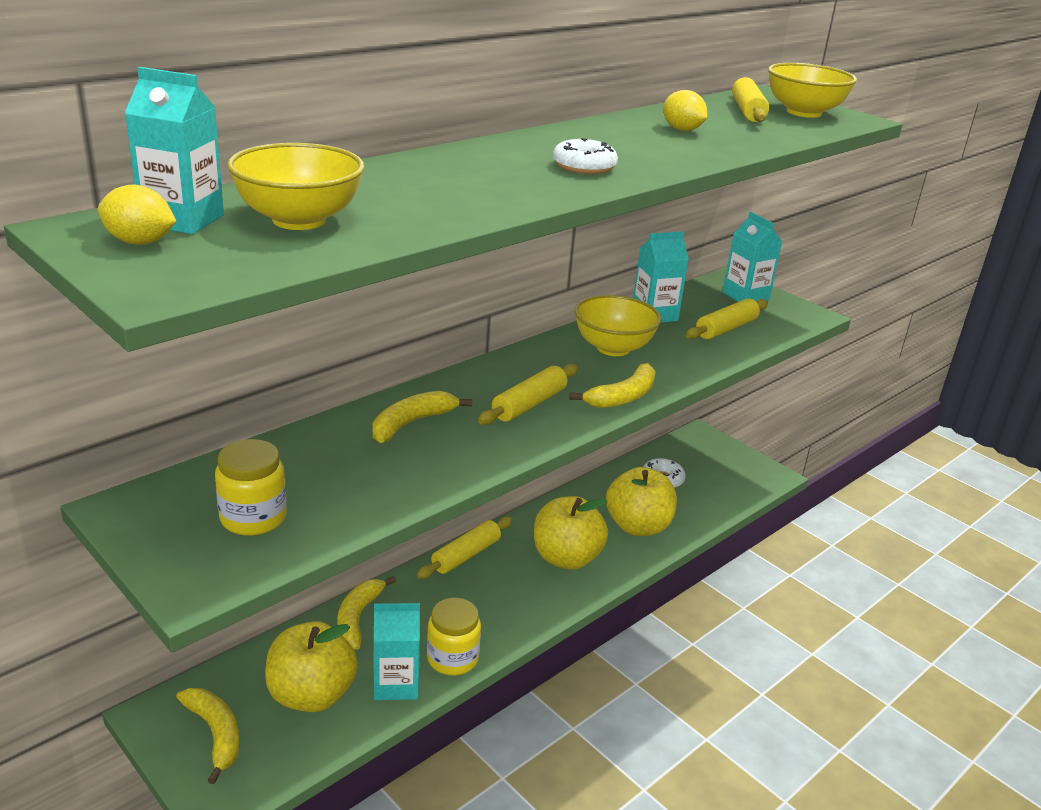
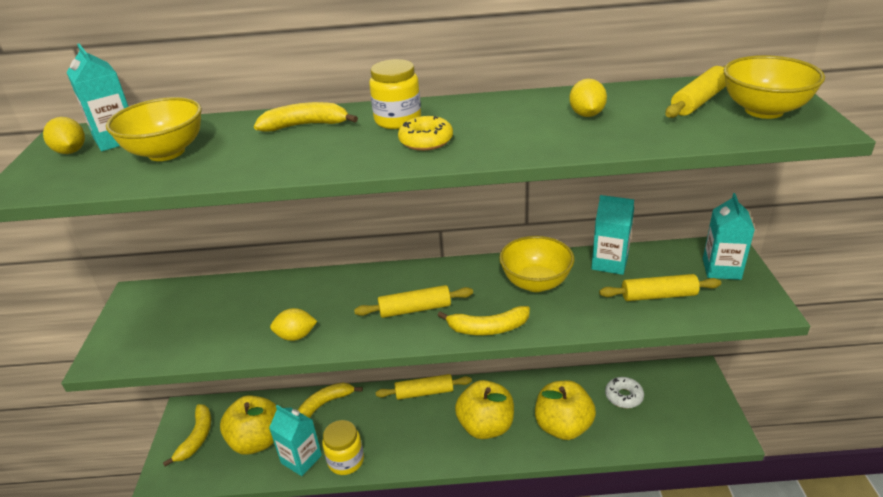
camera: 45 degrees right, 5 degrees up
yellow jar [215,439,287,536] -> yellow jar moved to [369,59,421,129]
yellow banana [373,391,472,443] -> yellow banana moved to [254,102,358,132]
white donut [553,138,618,174] -> yellow donut [398,116,453,151]
none -> yellow lemon [270,308,317,341]

